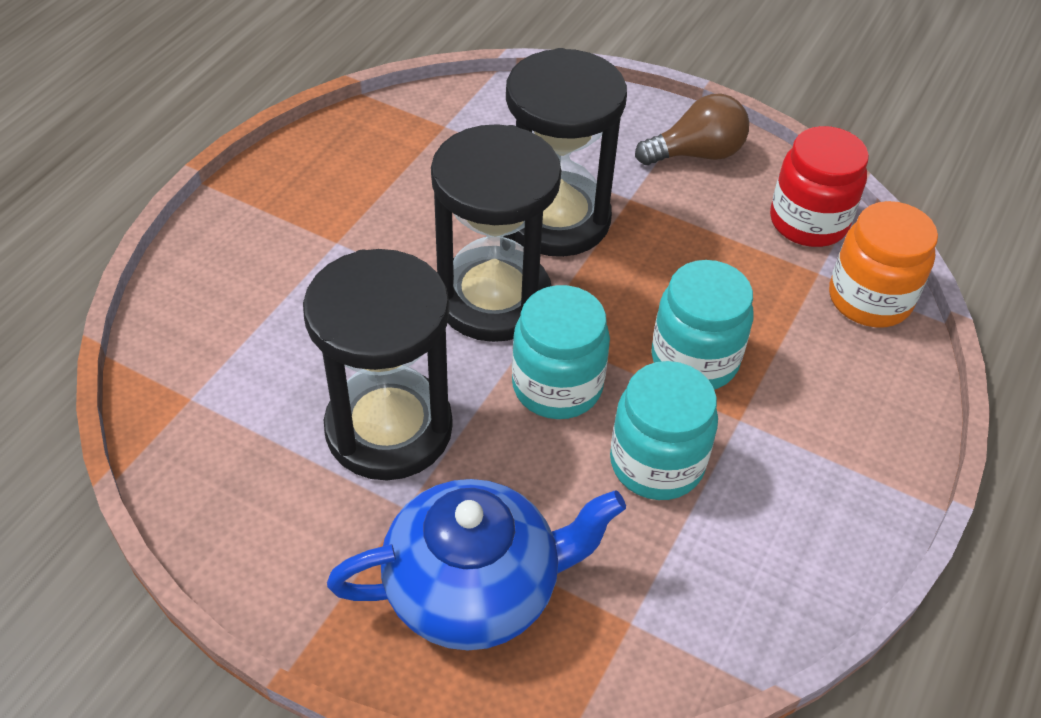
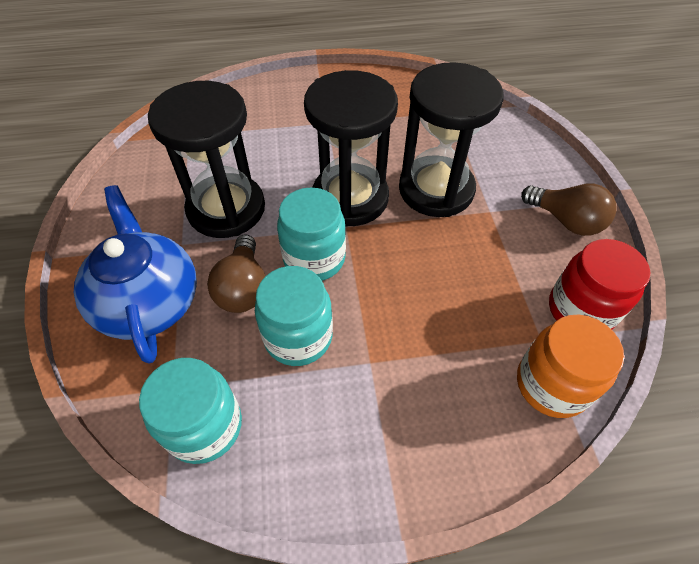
camera: 55 degrees right, 5 degrees up
blue teapot [327,479,626,650] -> blue teapot turned 150 degrees counterclockwise [74,185,197,364]
turquoise jar [651,260,753,389] -> turquoise jar moved to [139,358,242,464]
none -> brown light bulb [207,235,265,313]

